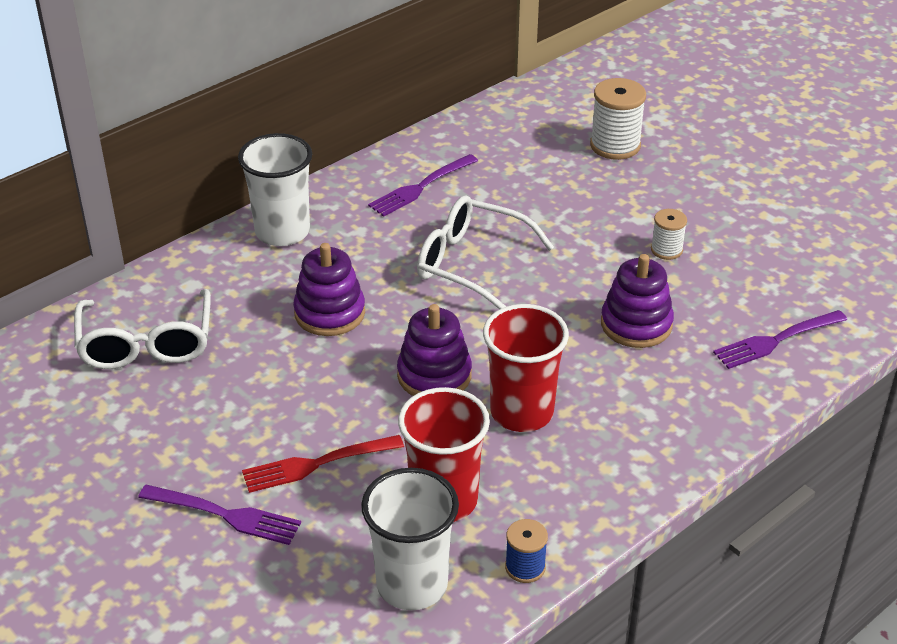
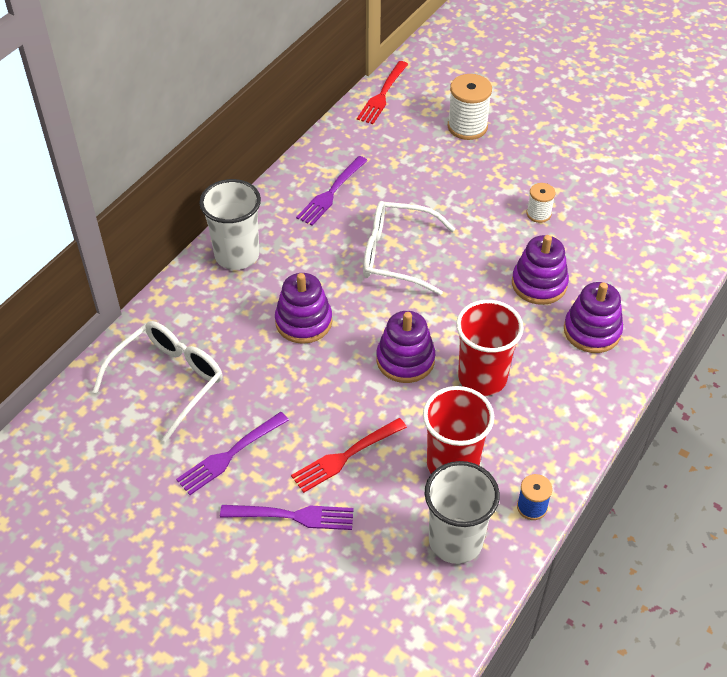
camera: 15 degrees left, 10 degrees up
white glasses [74,289,211,369] -> white glasses turned 120 degrees counterclockwise [93,321,223,442]
purple fork [713,310,847,369] -> purple fork moved to [176,412,289,495]
none -> red fork [357,61,408,124]
none -> purple stacking toy [564,282,623,353]

